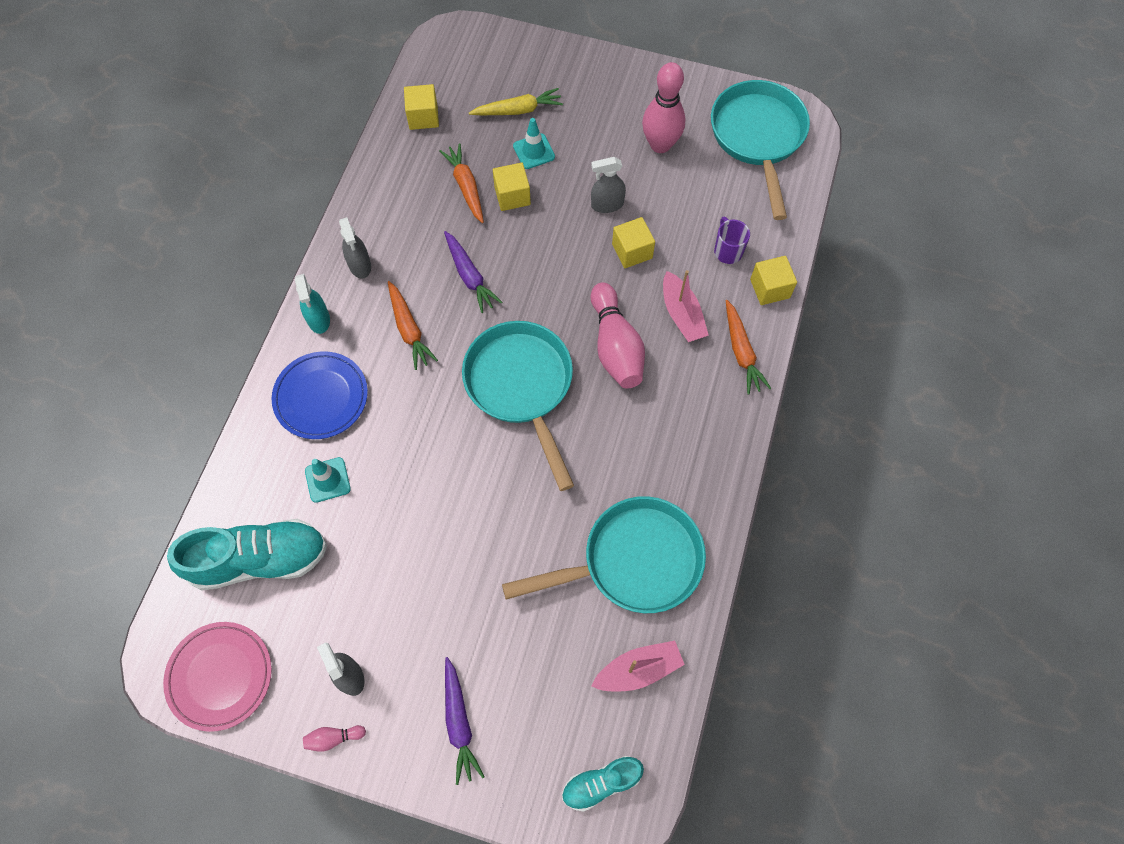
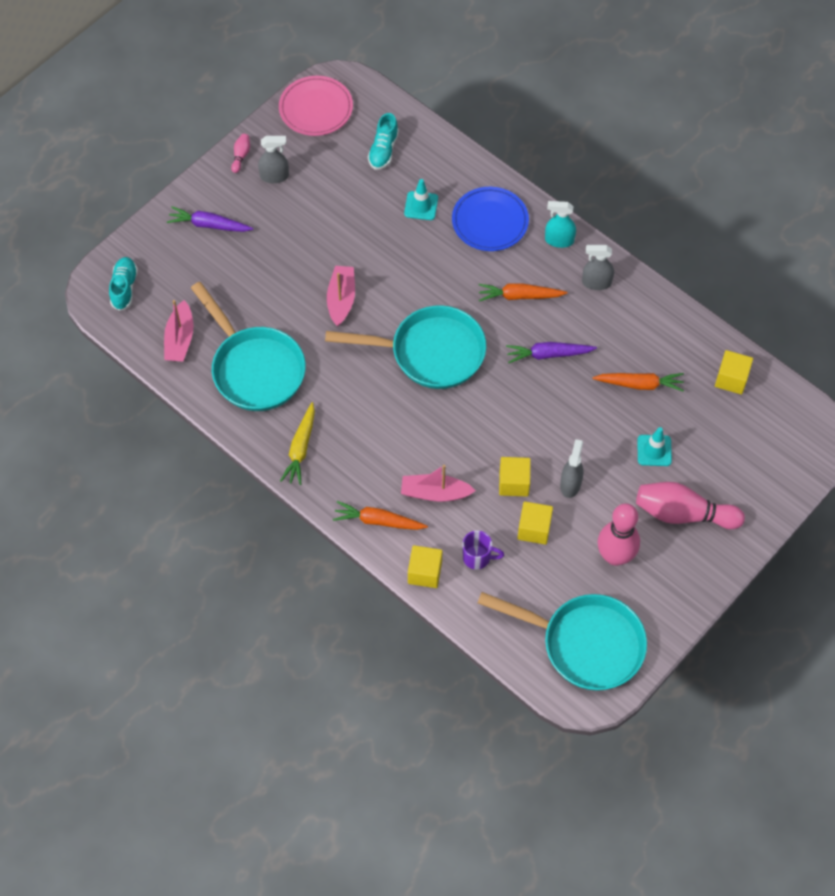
camera: 115 degrees right, 5 degrees down
turquoise shoe [167,519,327,590] -> turquoise shoe [368,113,399,170], size x0.55
yellow carrot [469,88,563,115] -> yellow carrot moved to [280,402,315,485]
yellow cube [493,163,531,211] -> yellow cube moved to [518,501,553,545]
turquoise pan [502,496,706,613] -> turquoise pan turned 45 degrees counterclockwise [191,282,306,411]
pink bowling pin [591,283,645,389] -> pink bowling pin moved to [636,482,745,529]
none -> pink boat [327,266,355,326]

